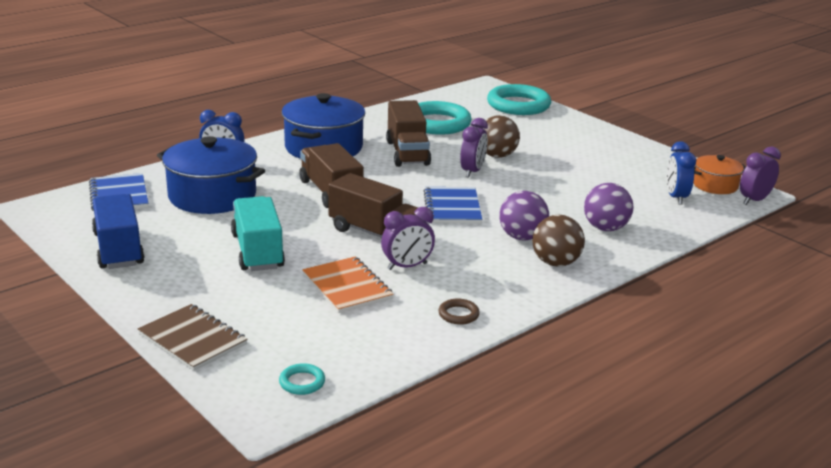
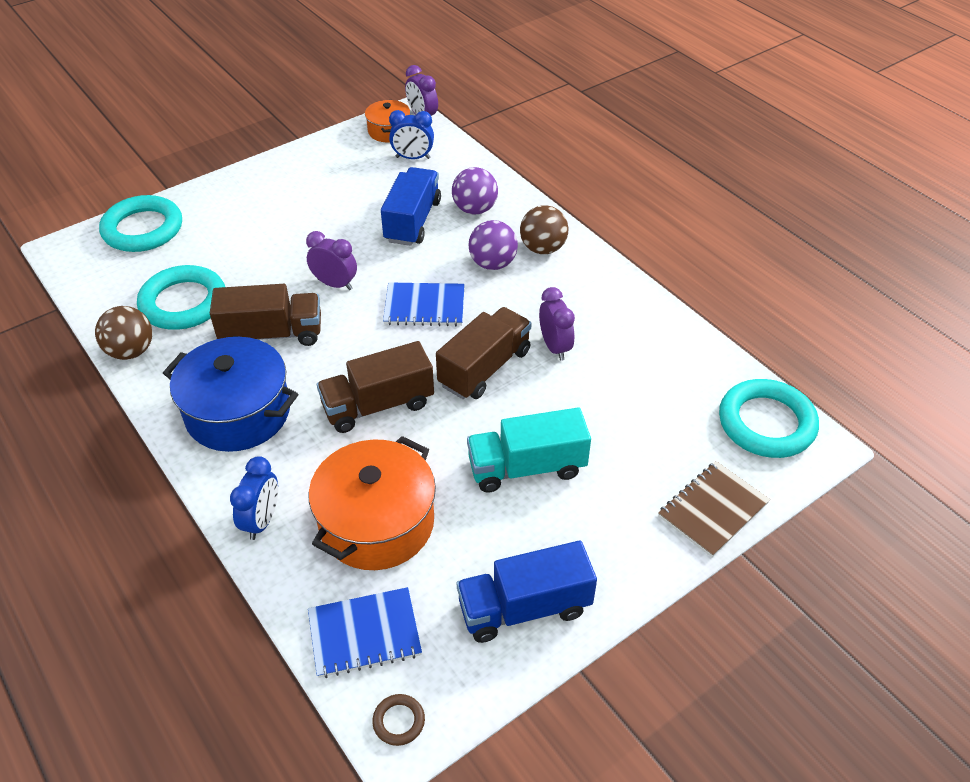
camera: 85 degrees left, 20 degrees up
blue pot [157,136,265,214] -> orange pot [308,436,436,570]
turquoise ring [279,363,325,395] -> turquoise ring [719,379,819,458], size x2.36
orange notebook [302,257,393,313] -> none
brown ring [438,298,480,325] -> brown ring moved to [372,694,425,746]
brown ball [484,115,520,158] -> brown ball moved to [95,306,152,360]
none -> blue truck [381,167,441,246]

